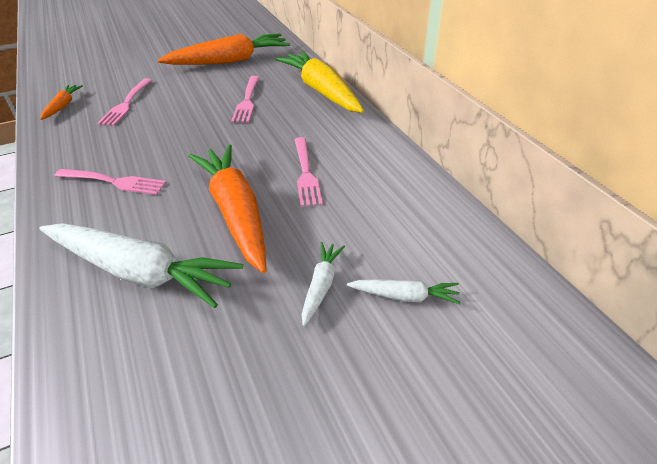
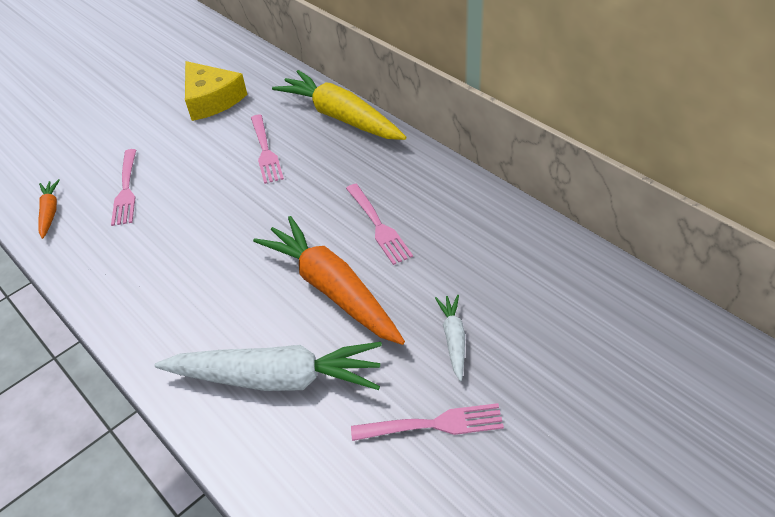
camera: 15 degrees left, 5 degrees up
pink fork [55,169,166,195] -> pink fork moved to [351,403,504,441]
orange carrot [158,33,290,65] -> yellow cheese [185,61,247,121]
white carrot [347,279,461,304] -> none

